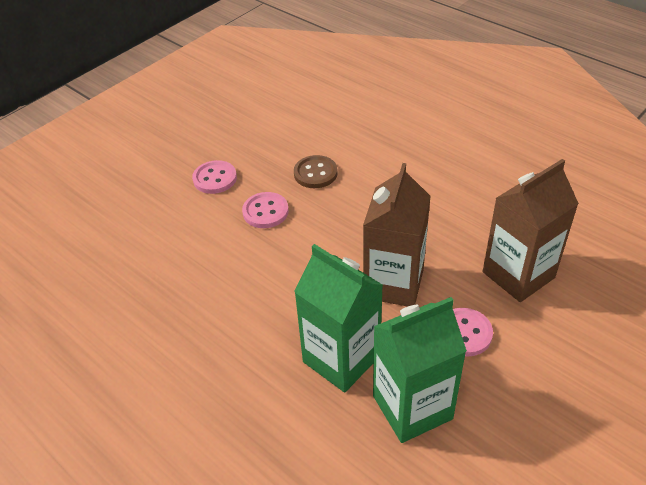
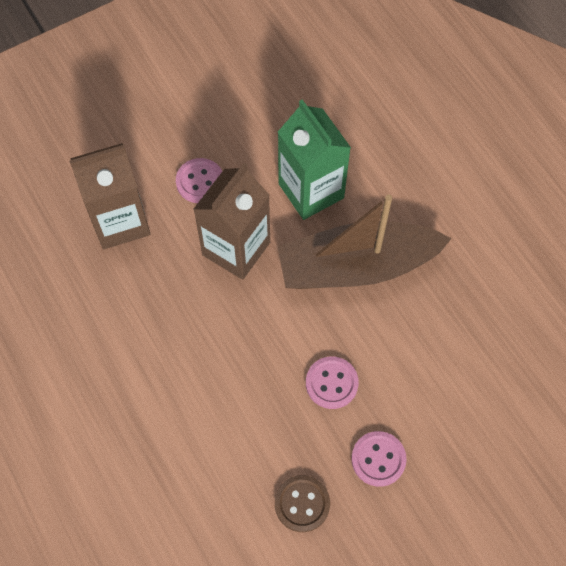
camera: 165 degrees left, 20 degrees up
brown button [294,155,338,188] -> brown button moved to [275,475,330,532]
green carton [373,297,467,443] -> none
none -> brown boat [277,195,452,289]

